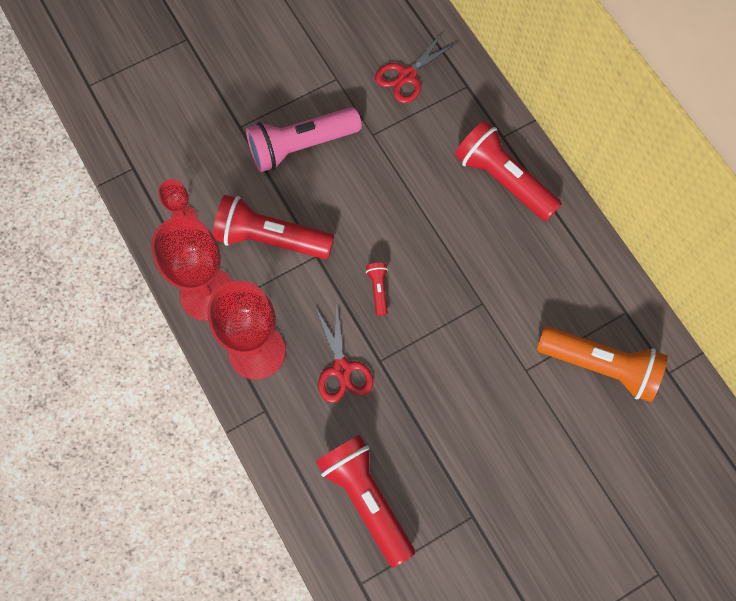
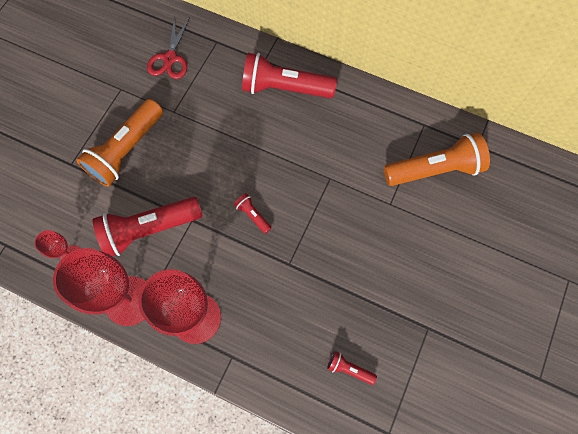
camera: 35 degrees left, 0 degrees up
pink flashlight [246,107,362,172] -> orange flashlight [76,99,163,187]
red scissors [316,301,373,403] -> none
red flashlight [316,435,415,567] -> red flashlight [327,351,377,385], size x0.44

